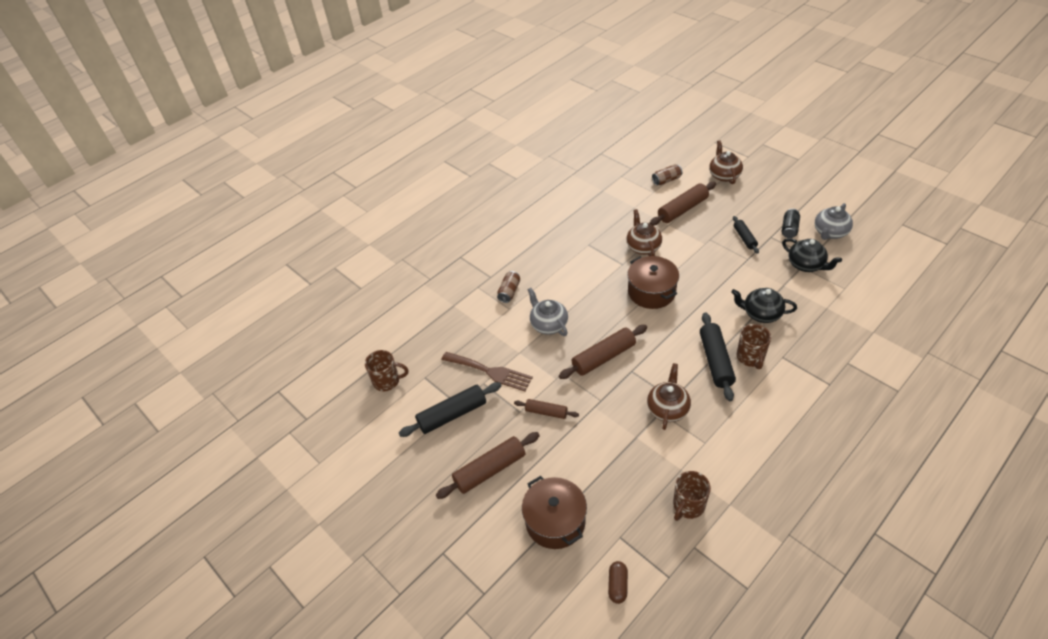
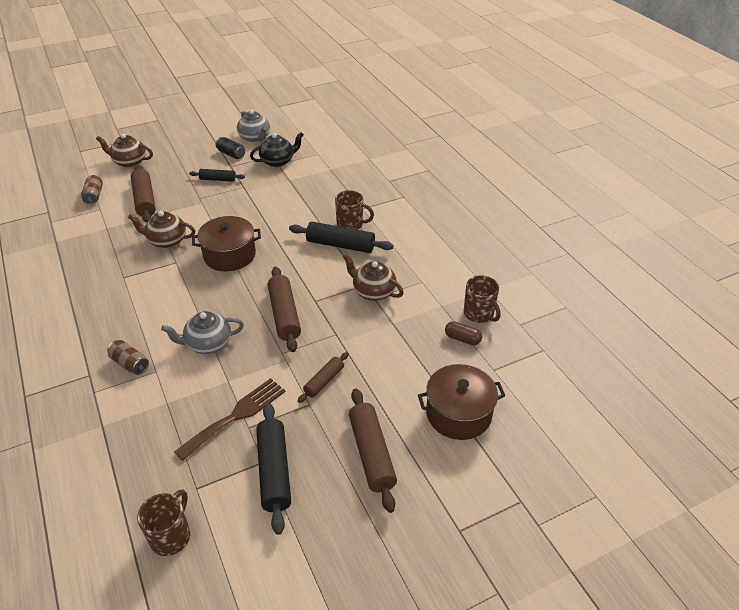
camera: 75 degrees left, 5 degrees down
brown capsule [608,561,628,604] -> brown capsule moved to [445,321,482,345]
black teapot [731,288,797,323] -> none

